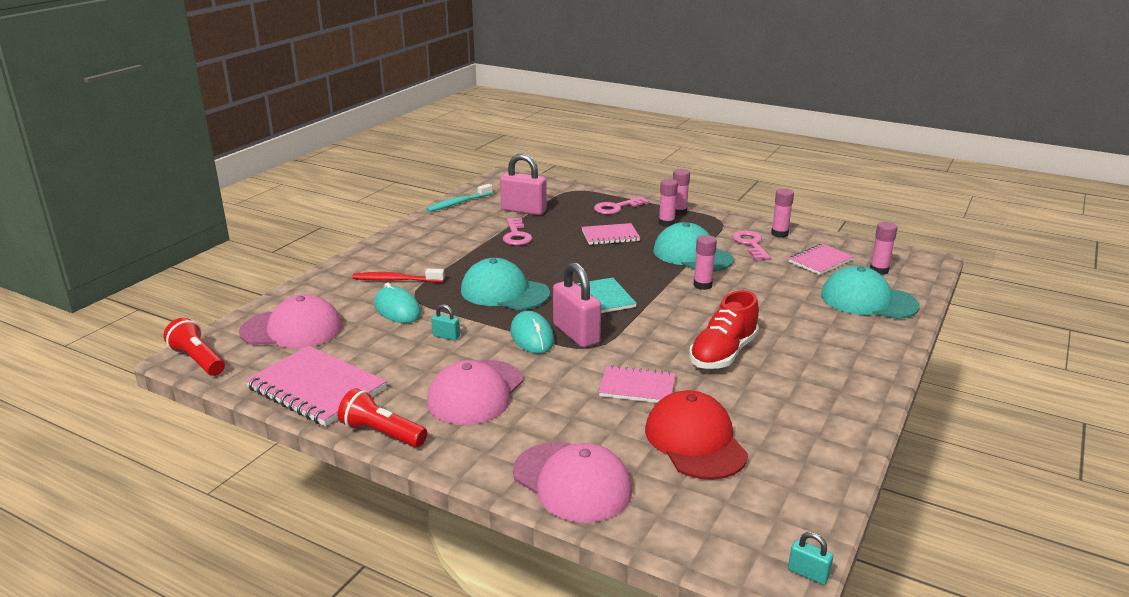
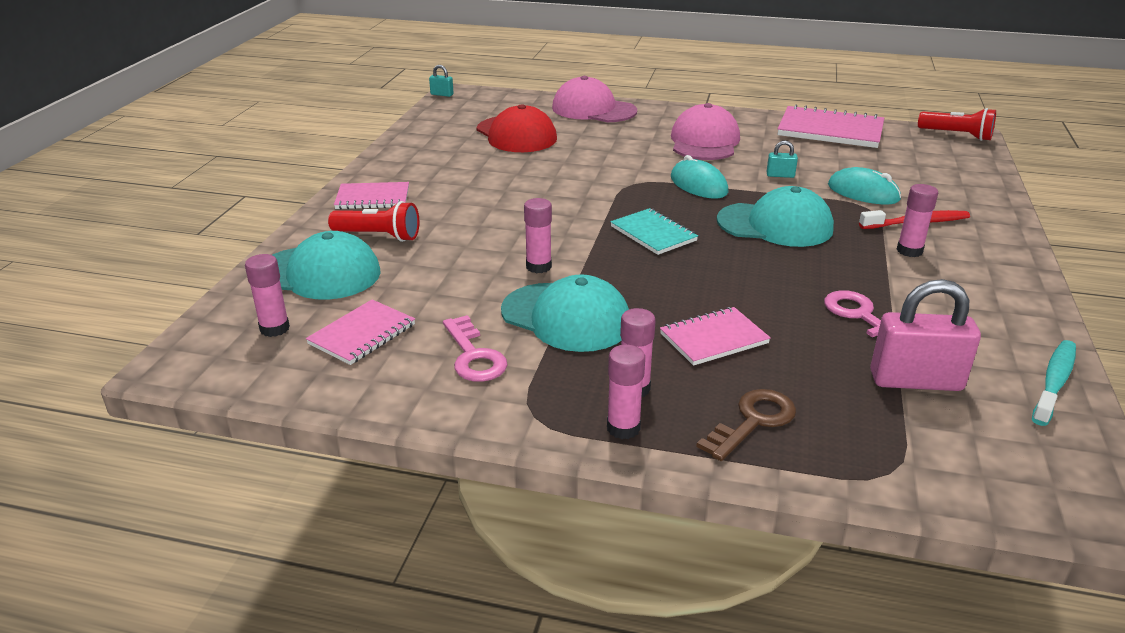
camera: 165 degrees right, 5 degrees up
pink cap [239,294,342,348] -> none
red flashlight [338,388,427,447] -> red flashlight moved to [328,201,419,242]
pink padlock [553,262,601,348] -> none
pink key [594,197,649,215] -> brown key [696,389,796,461]
pink notebook [599,365,675,403] -> pink notebook moved to [334,182,409,209]
red shoe [689,290,759,369] -> none
pink glue stick [771,188,794,237] -> pink glue stick moved to [897,184,938,257]

